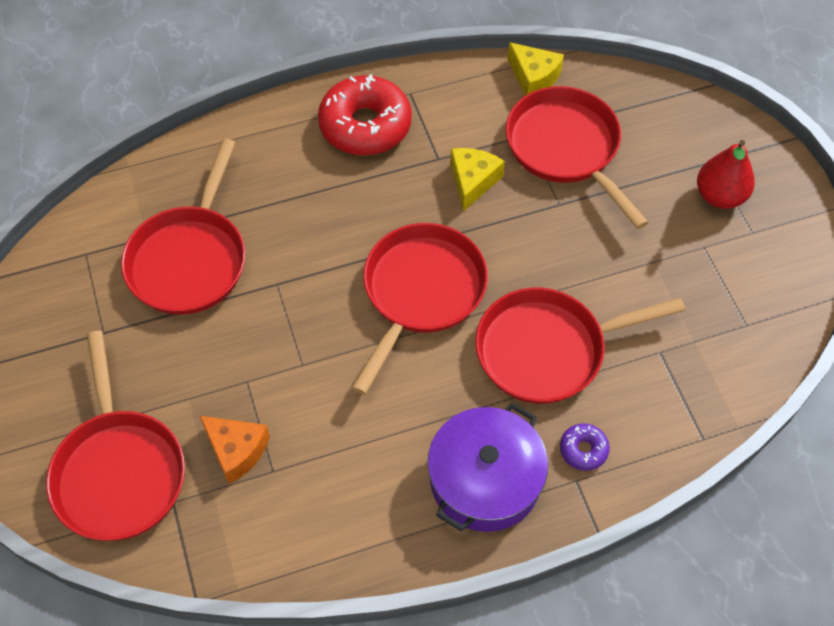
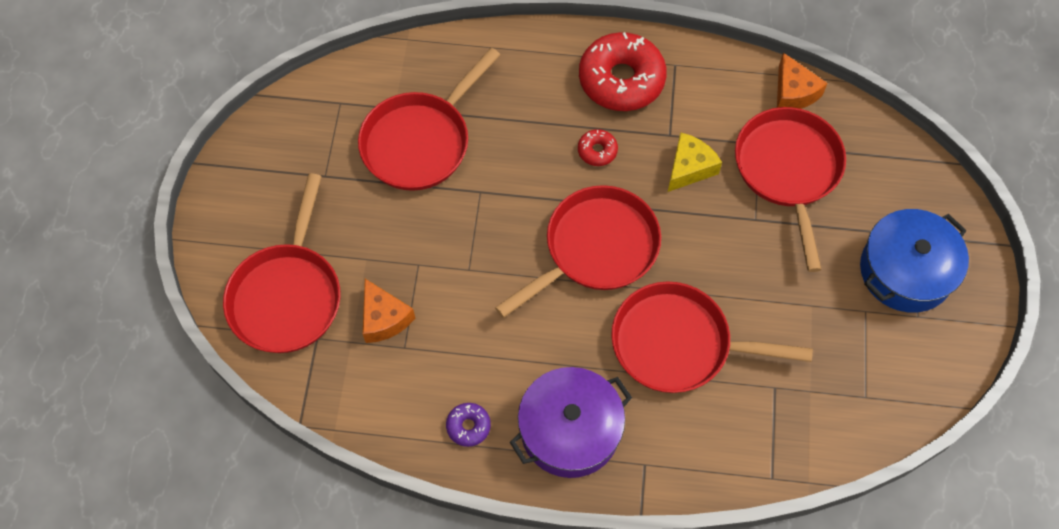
camera: 25 degrees right, 5 degrees up
yellow cheese [507,42,564,96] -> orange cheese [777,53,828,109]
purple donut [560,424,610,471] -> purple donut moved to [446,403,491,447]
red pear [697,140,755,209] -> blue pot [860,209,969,312]
none -> red donut [578,129,618,166]

